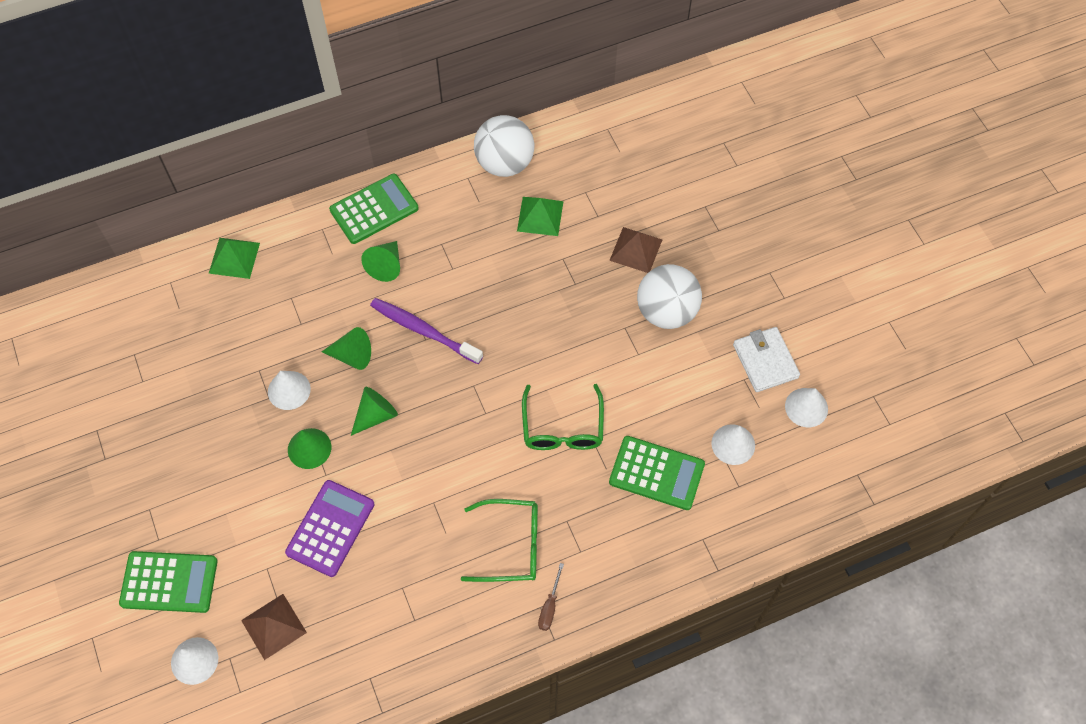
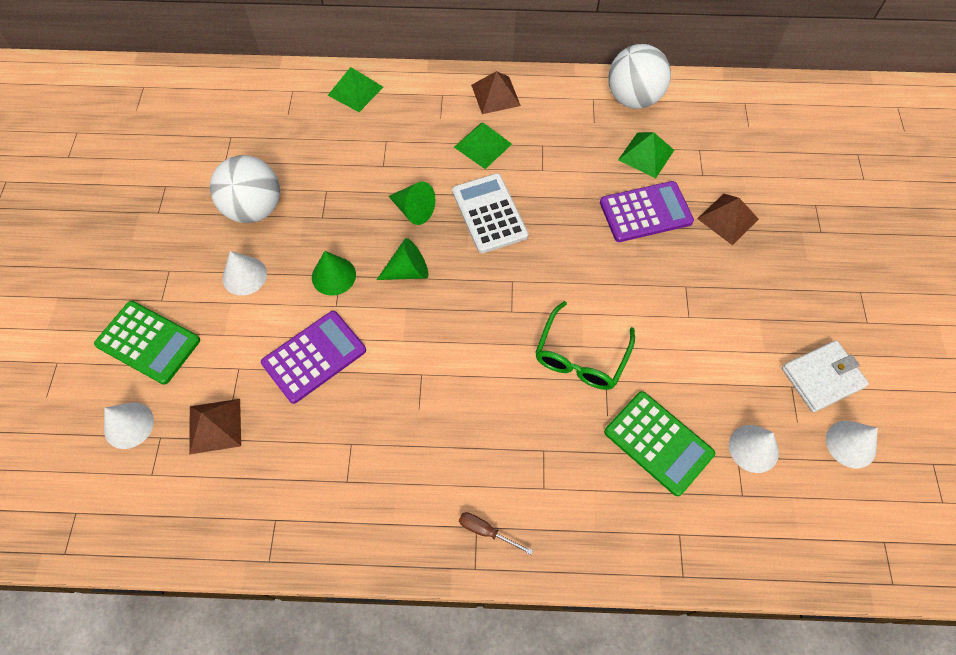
camera: 25 degrees right, 0 degrees up
white cone [268,371,311,410] -> white cone moved to [222,251,267,296]
green calculator [329,174,419,244] -> brown pyramid [471,71,521,114]
green cone [361,241,400,282] -> green pyramid [454,123,512,169]
purple toothbrush [370,298,483,364] -> white calculator [452,173,529,253]
green glasses [461,499,538,582] -> none
brown screwdriver [538,563,564,631] -> brown screwdriver turned 75 degrees clockwise [459,512,533,555]
white ball [637,264,702,329] -> white ball moved to [210,155,280,223]
white wallet [733,327,800,392] -> white wallet turned 60 degrees clockwise [782,340,869,412]
none -> purple calculator [600,181,694,242]

